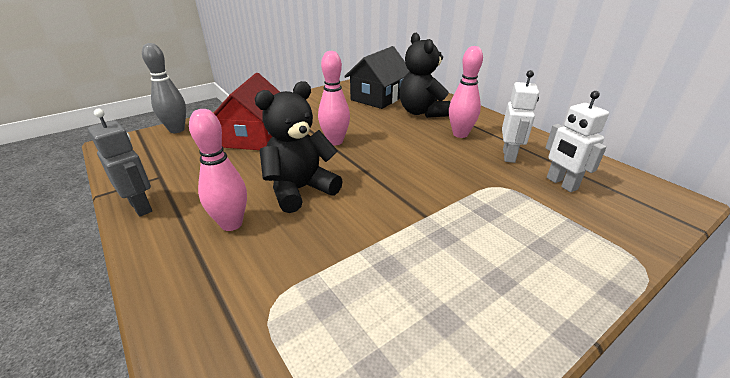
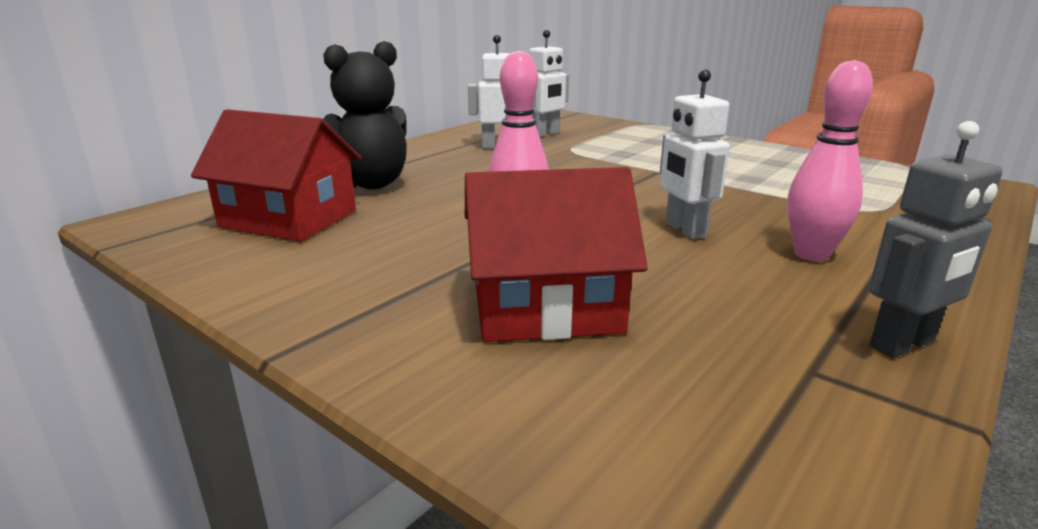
camera: 105 degrees left, 10 degrees down
grey robot [88,109,152,217] -> grey robot turned 150 degrees counterclockwise [869,121,1002,358]
grey bowling pin [142,43,186,133] -> none
black teddy bear [255,81,343,213] -> white robot [660,69,730,239]
black house [344,46,409,109] -> red house [191,109,362,241]
pink bowling pin [449,46,483,138] -> none

